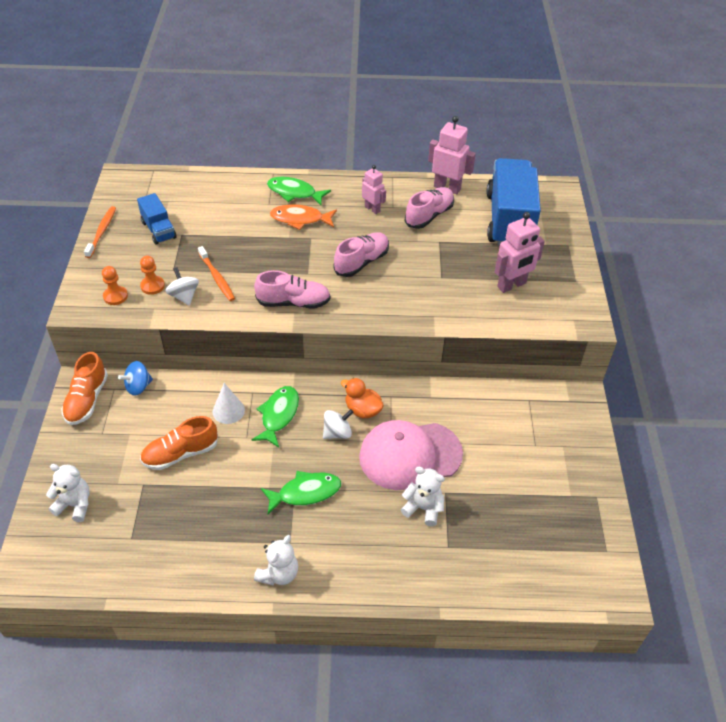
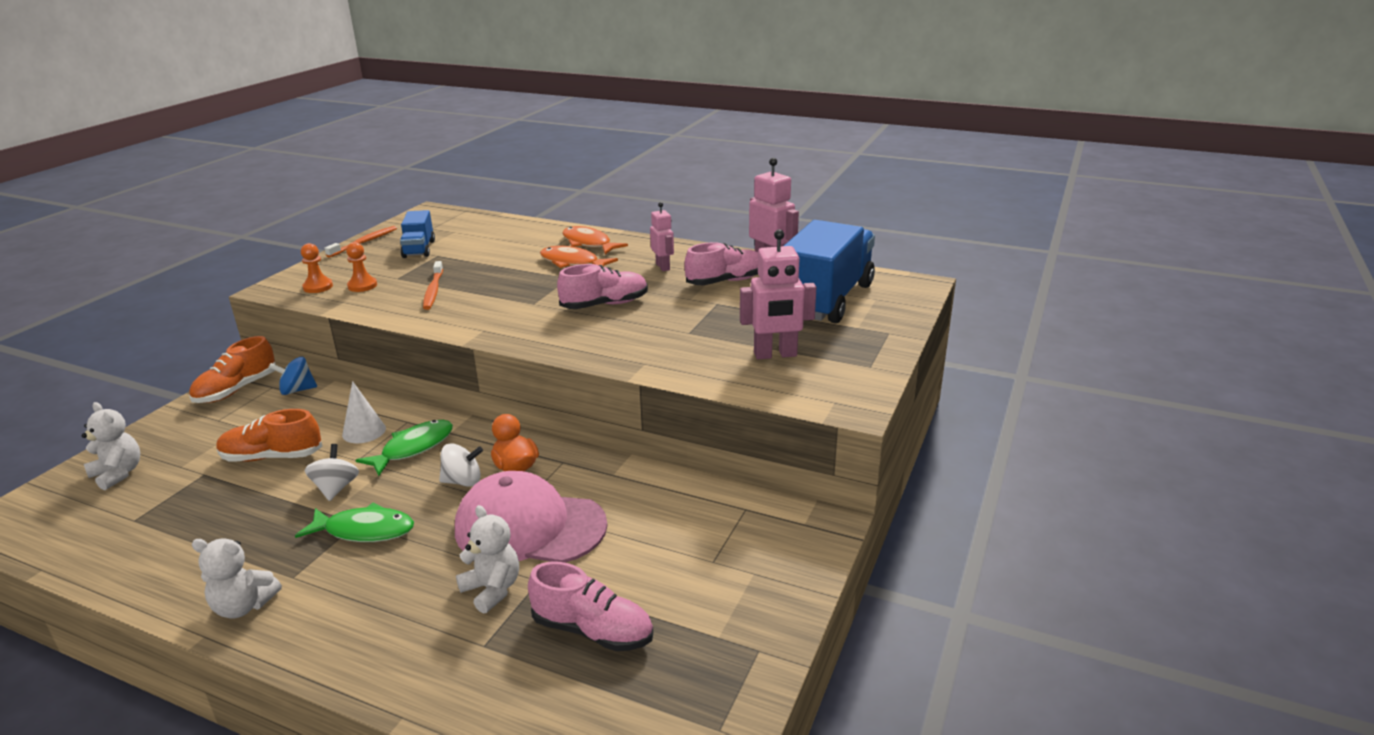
camera: 25 degrees right, 20 degrees down
white spinning top [165,267,199,306] -> white spinning top moved to [305,444,359,501]
pink shoe [254,270,331,308] -> pink shoe moved to [528,561,653,651]
white teddy bear [254,535,298,586] -> white teddy bear turned 45 degrees clockwise [192,538,282,619]
green fish [267,177,331,205] -> orange fish [562,226,628,254]

